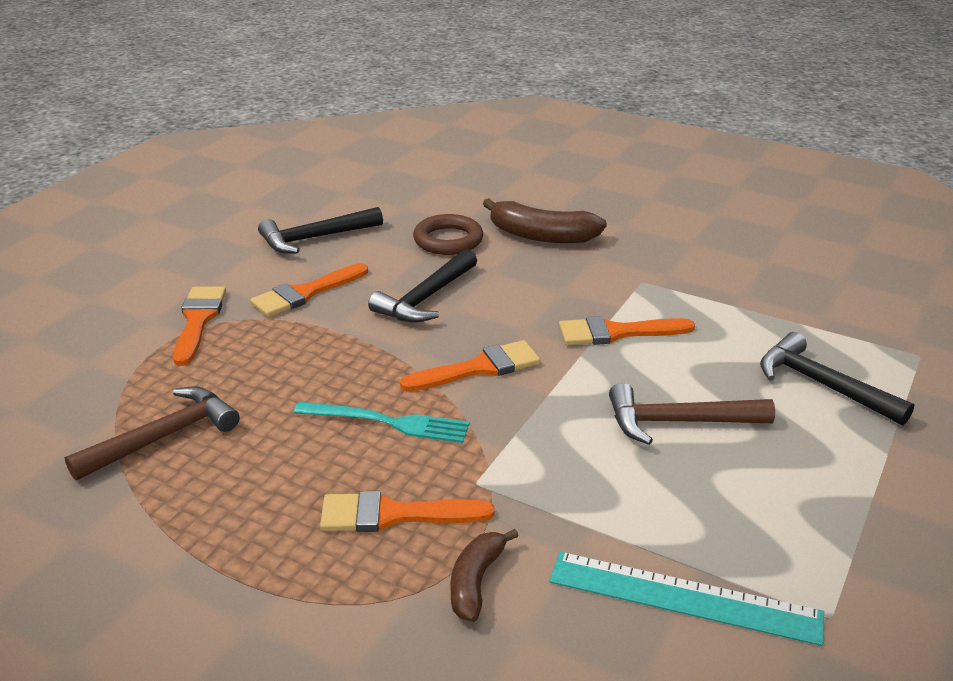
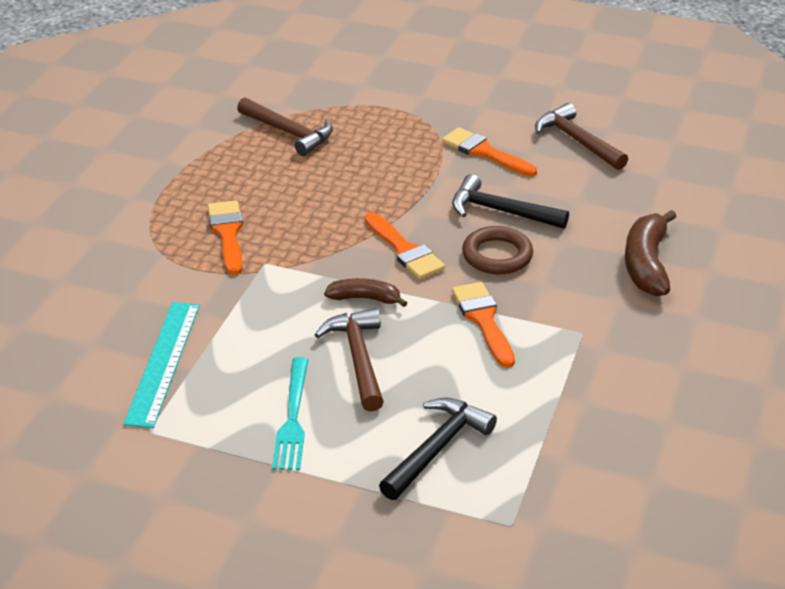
camera: 80 degrees right, 5 degrees up
orange brush [173,286,226,366] -> none
black hammer [258,207,383,253] -> brown hammer [535,103,628,170]
turquoise fork [294,402,470,443] -> turquoise fork moved to [272,357,309,470]
brown ring [413,214,483,255] -> brown ring moved to [462,226,533,274]
brown banana [450,529,518,622] -> brown banana moved to [324,278,407,307]

